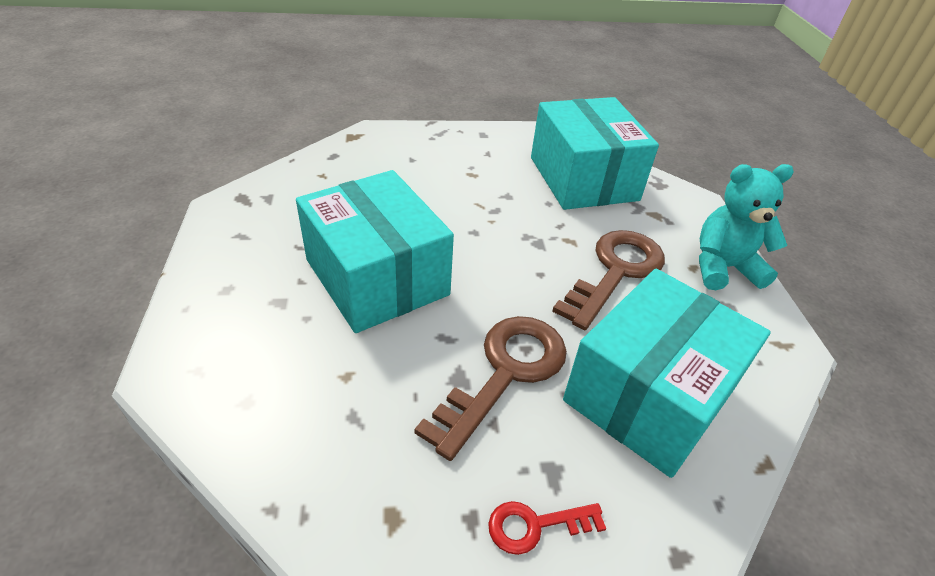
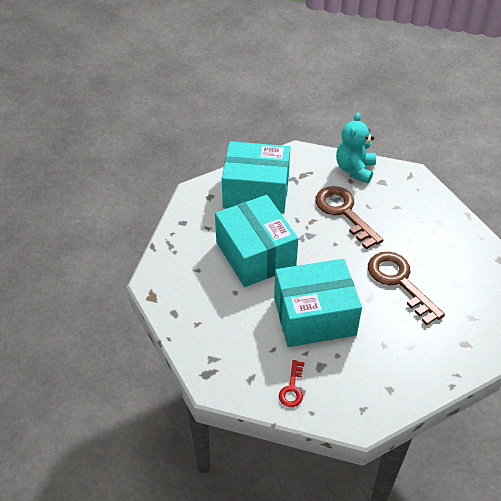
camera: 65 degrees left, 5 degrees up
red key [488,501,606,555] -> red key moved to [279,360,304,407]
turquoise box [563,269,771,478] -> turquoise box moved to [215,195,298,287]

